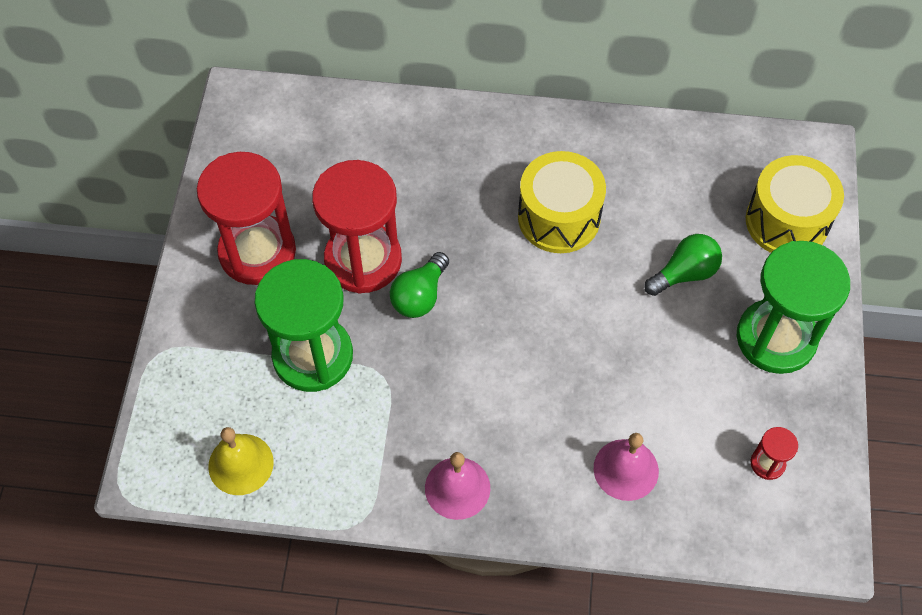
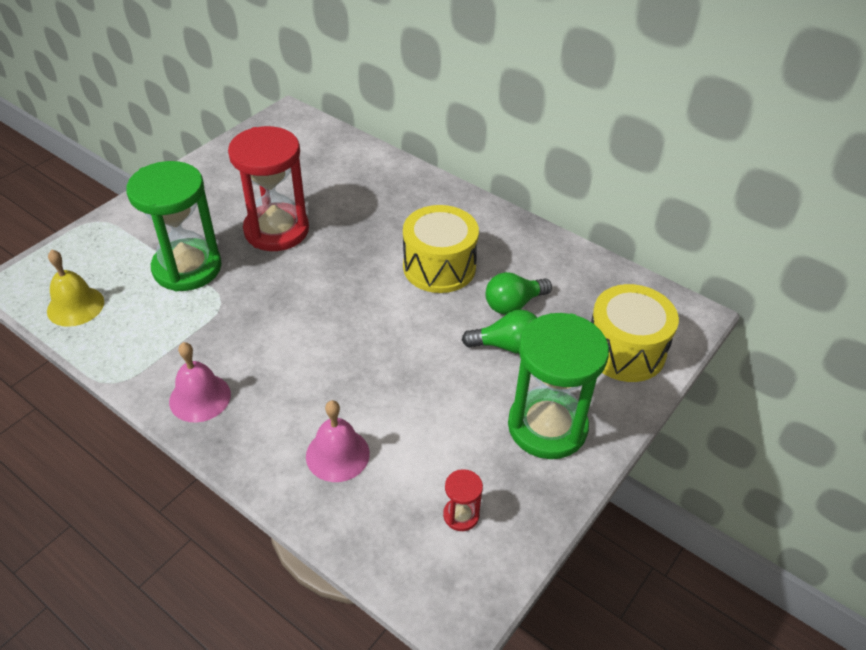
camera: 30 degrees right, 15 degrees down
red hourglass [197,152,296,285] -> none
green light bulb [390,252,449,318] -> green light bulb moved to [486,272,552,315]

